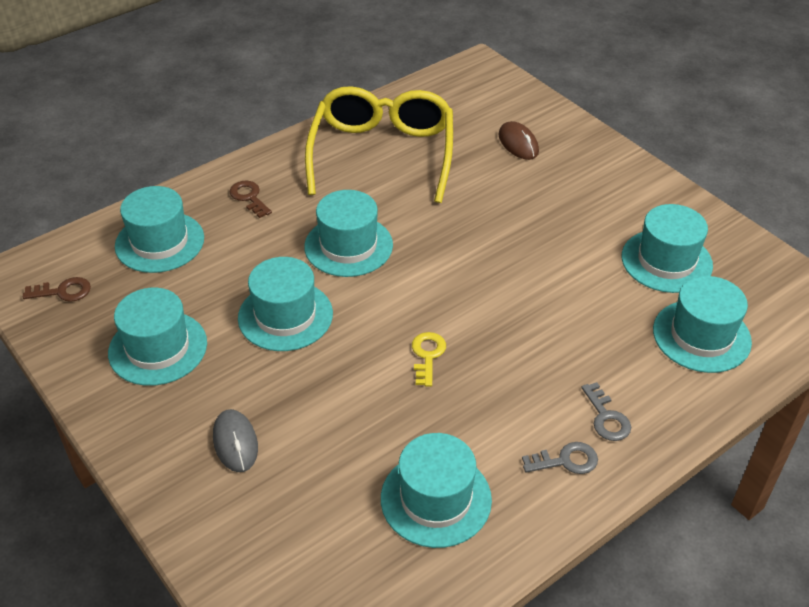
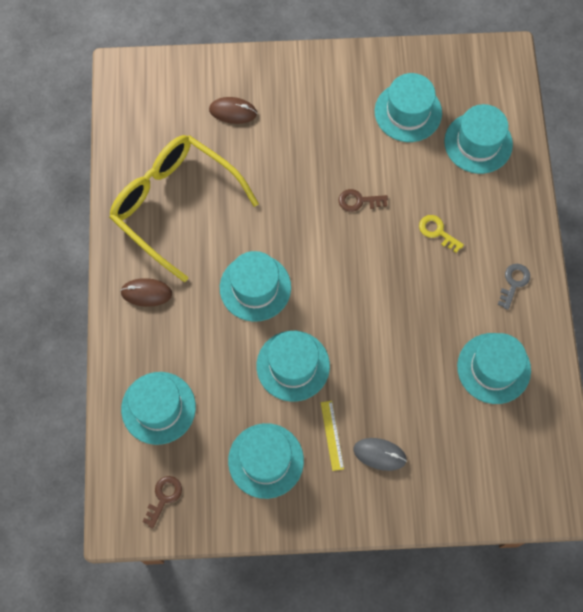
camera: 55 degrees left, 25 degrees up
brown key [230,181,272,218] -> brown key moved to [339,189,388,212]
yellow key [412,332,446,387] -> yellow key moved to [419,215,464,253]
grey key [581,382,631,441] -> none
none -> brown mouse [120,278,172,307]
none -> yellow ruler [321,401,344,471]

